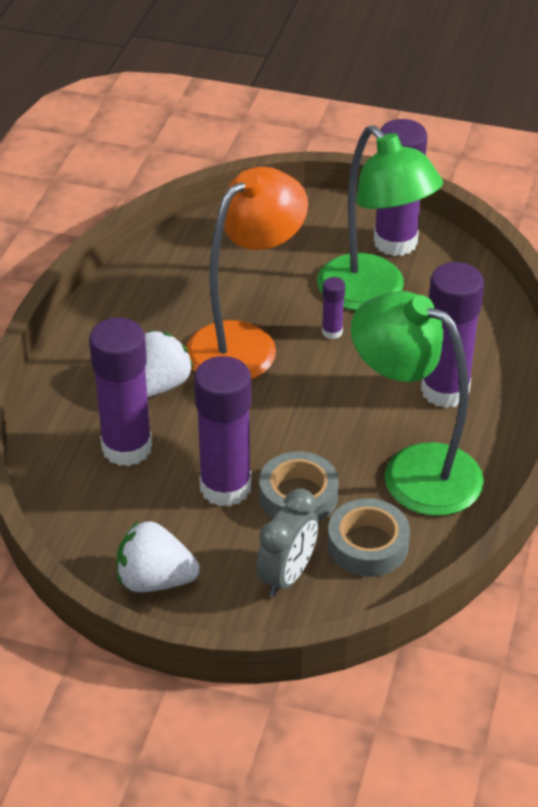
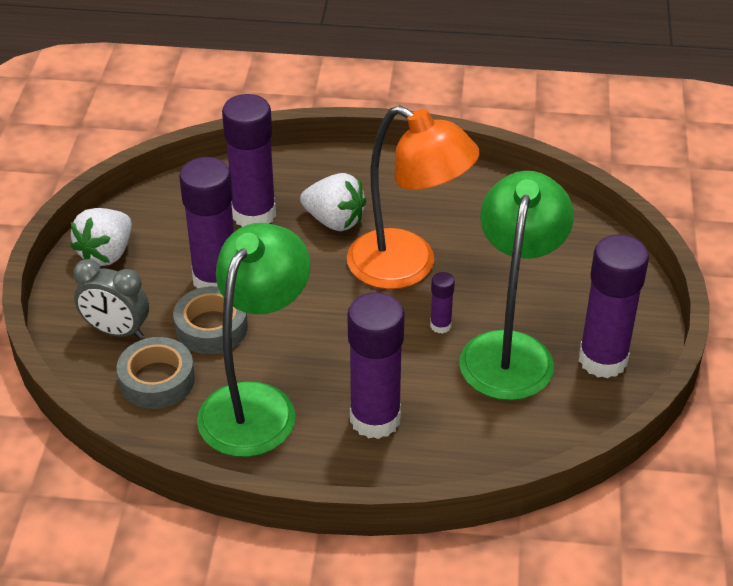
camera: 80 degrees right, 0 degrees up
white strawberry [116,521,200,592] -> white strawberry turned 150 degrees counterclockwise [70,208,132,266]
green lamp [317,125,443,311] -> green lamp turned 150 degrees clockwise [459,171,574,400]

